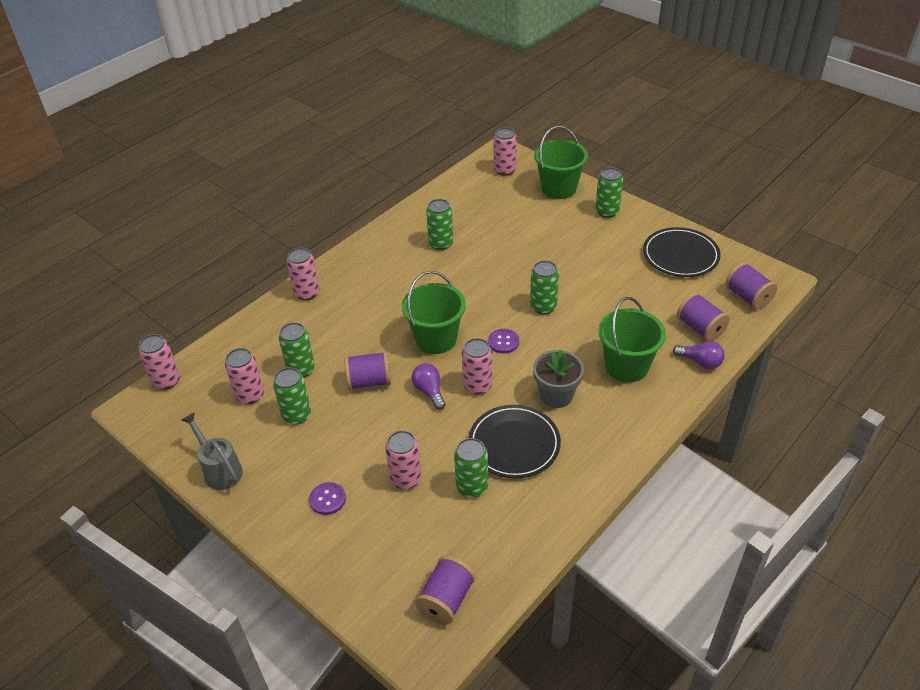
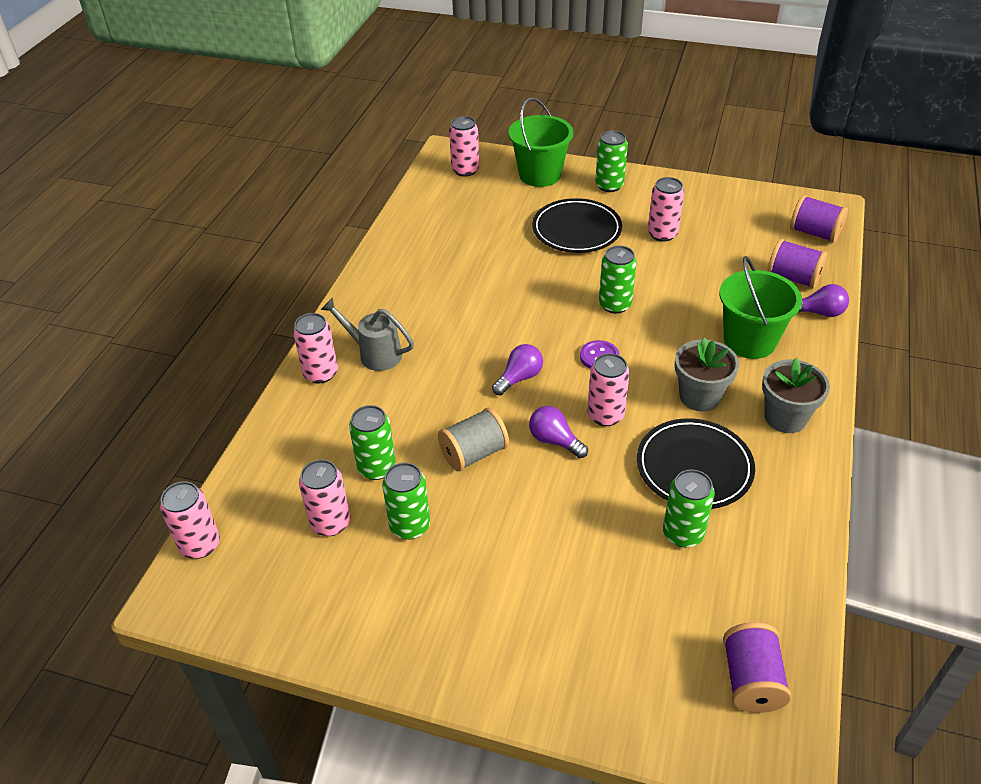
camera: 25 degrees left, 0 degrees up
grey watering can [181,412,243,490] -> grey watering can moved to [321,298,414,371]
purple button [309,482,346,515] -> none
purple spool [344,351,391,390] -> grey spool [438,408,509,471]
pink can [385,430,422,490] -> pink can moved to [648,177,684,242]
green bucket [402,271,466,354] -> purple light bulb [492,344,543,395]
green can [426,199,453,250] -> none
black plate [643,227,721,277] -> black plate moved to [532,198,622,253]
none -> grey flower pot [762,358,830,433]

